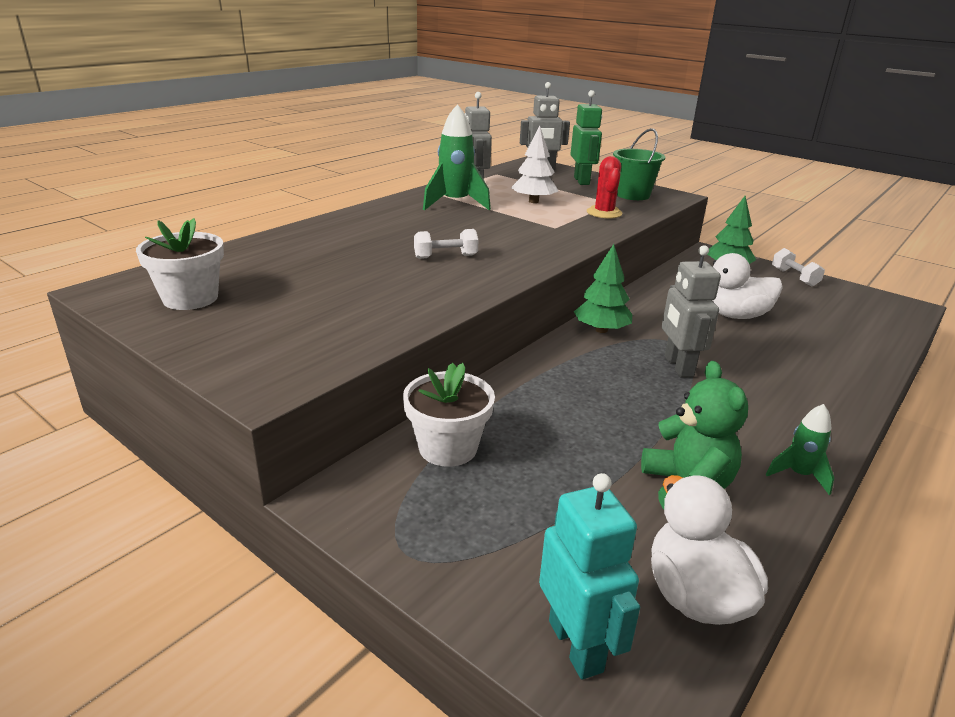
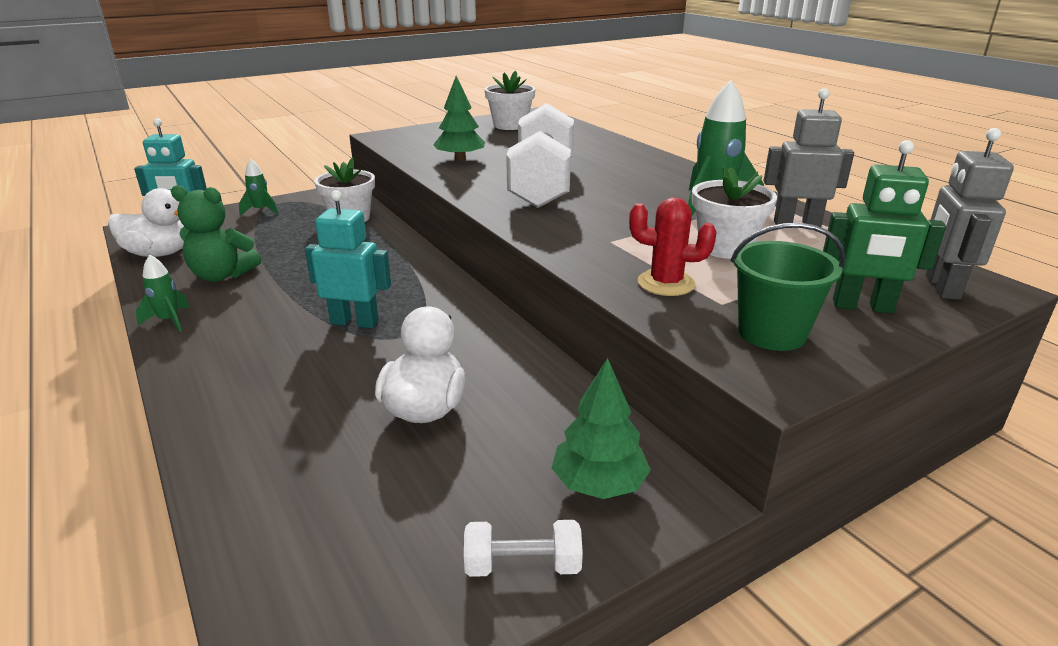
camera: 110 degrees right, 0 degrees up
white dumbbell [414,229,479,259] -> white dumbbell [506,103,574,208], size x2.42
white tree [511,125,558,203] -> white flower pot [692,164,777,259]
green tree [574,244,632,333] -> green tree moved to [433,76,485,161]
grey robot [662,245,721,377] -> turquoise robot [305,190,391,328]
none -> green rocket [239,159,279,216]

